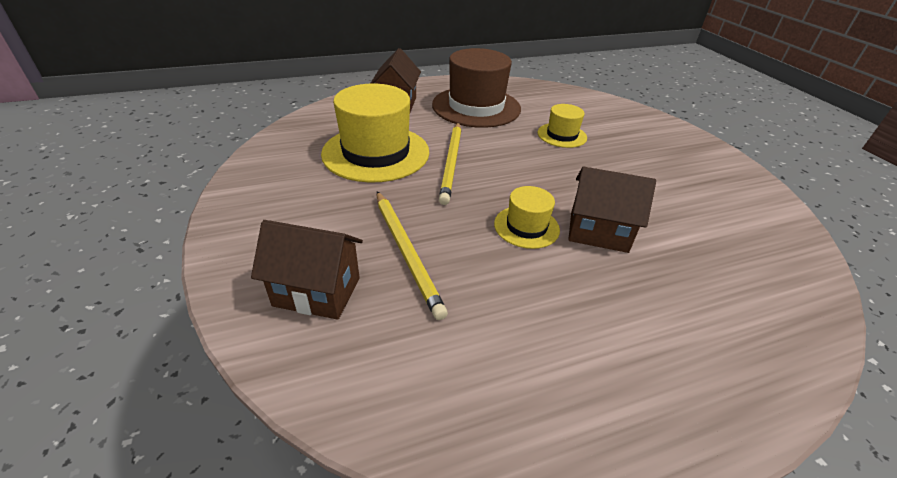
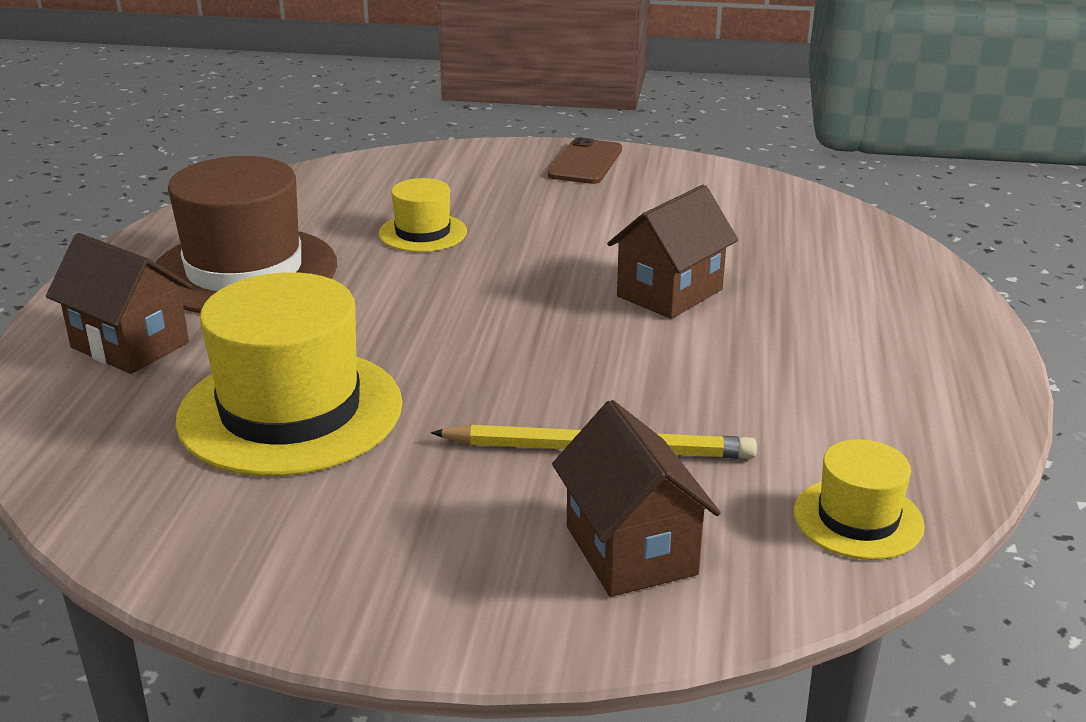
camera: 60 degrees left, 10 degrees down
brown house [251,220,363,320] -> brown house turned 60 degrees counterclockwise [552,400,721,597]
yellow pencil [439,122,461,205] -> none
yellow hat [494,186,560,249] -> yellow hat moved to [794,439,925,560]
none -> brown phone [548,137,622,184]

